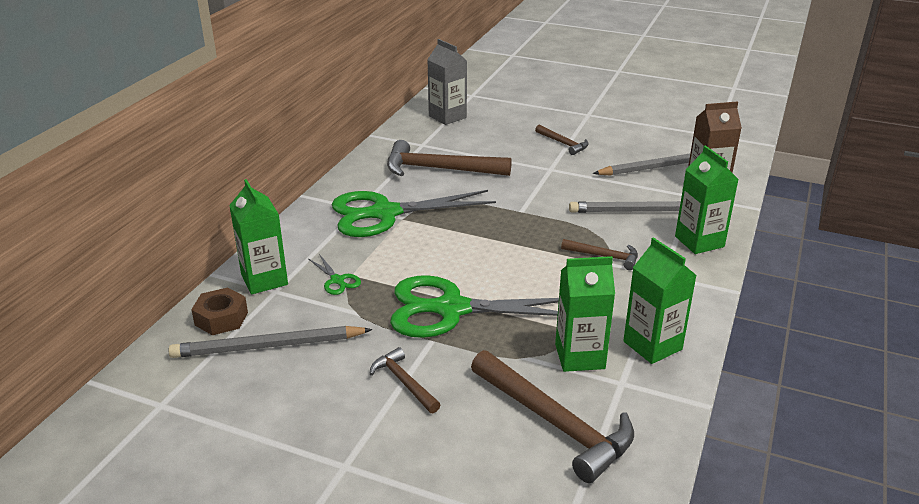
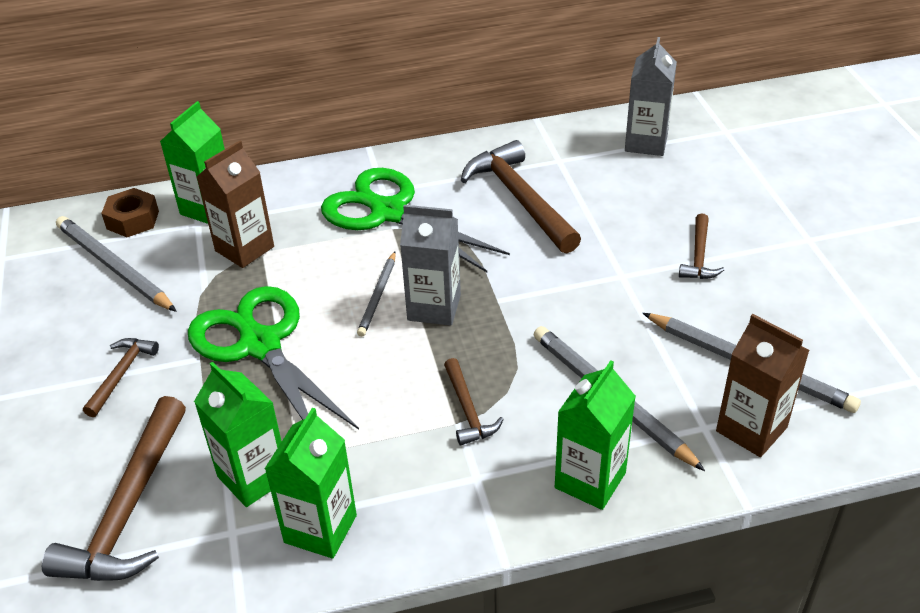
camera: 55 degrees right, 10 degrees up
green scissors [309,254,361,295] -> brown carton [197,140,274,268]
none -> grey pencil [357,252,396,337]
none -> grey carton [400,205,461,326]

